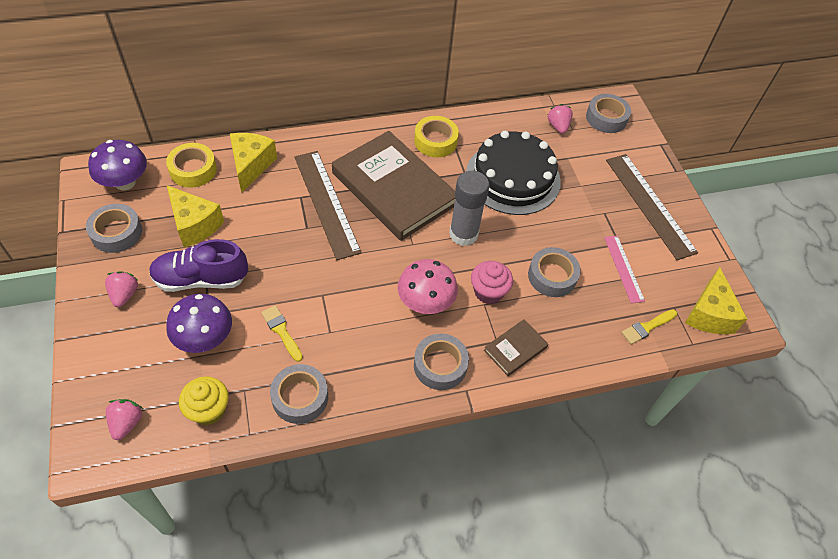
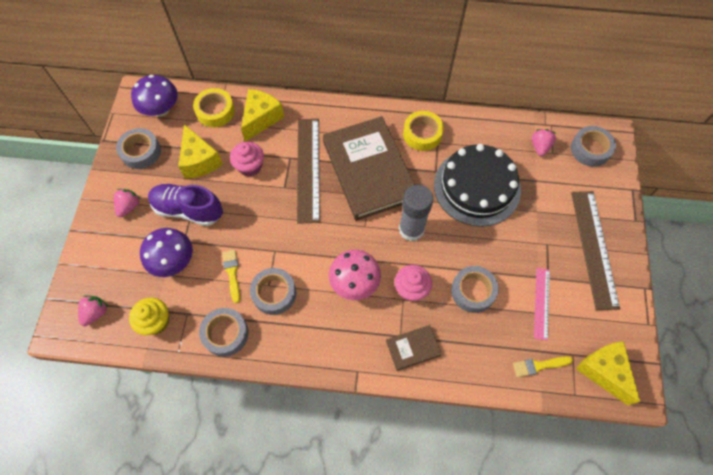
camera: 25 degrees right, 10 degrees up
grey tape [414,334,469,390] -> grey tape moved to [250,268,296,315]
yellow cheese [685,267,747,334] -> yellow cheese turned 120 degrees clockwise [576,341,640,405]
none -> pink cupcake [230,142,264,176]

